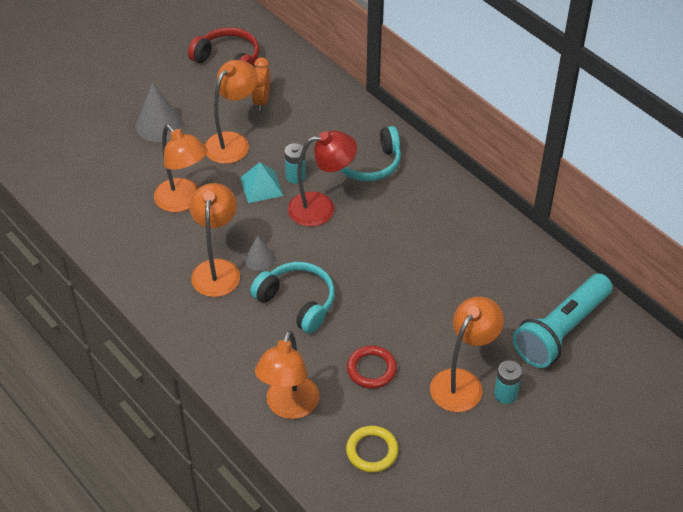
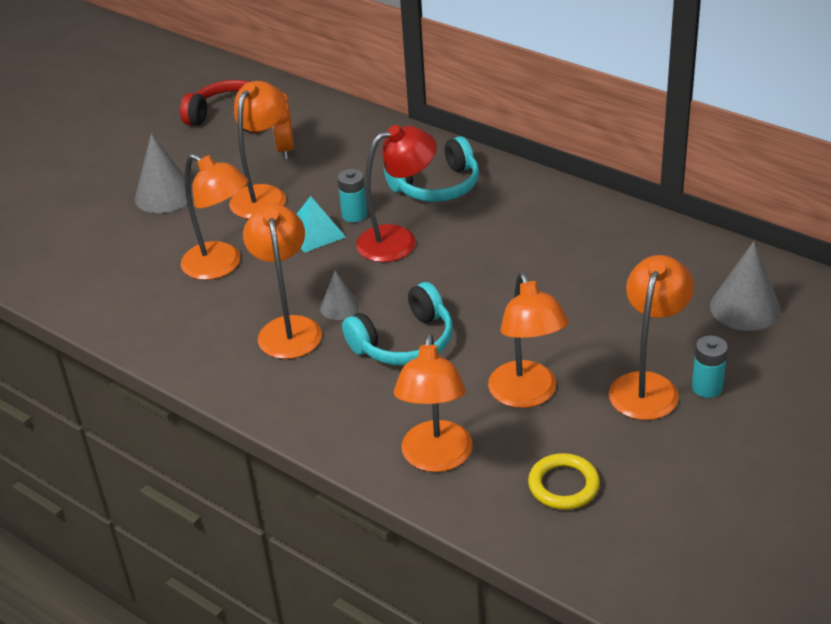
camera: 10 degrees left, 10 degrees down
turquoise headphones [250,262,335,333] -> turquoise headphones turned 120 degrees clockwise [342,282,453,365]
red ring [347,346,397,389] -> orange lamp [488,272,569,408]
turquoise flashlight [513,273,612,368] -> grey cone [710,241,781,331]

